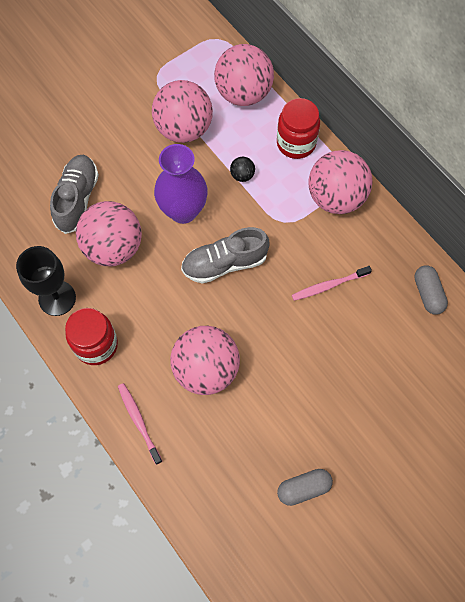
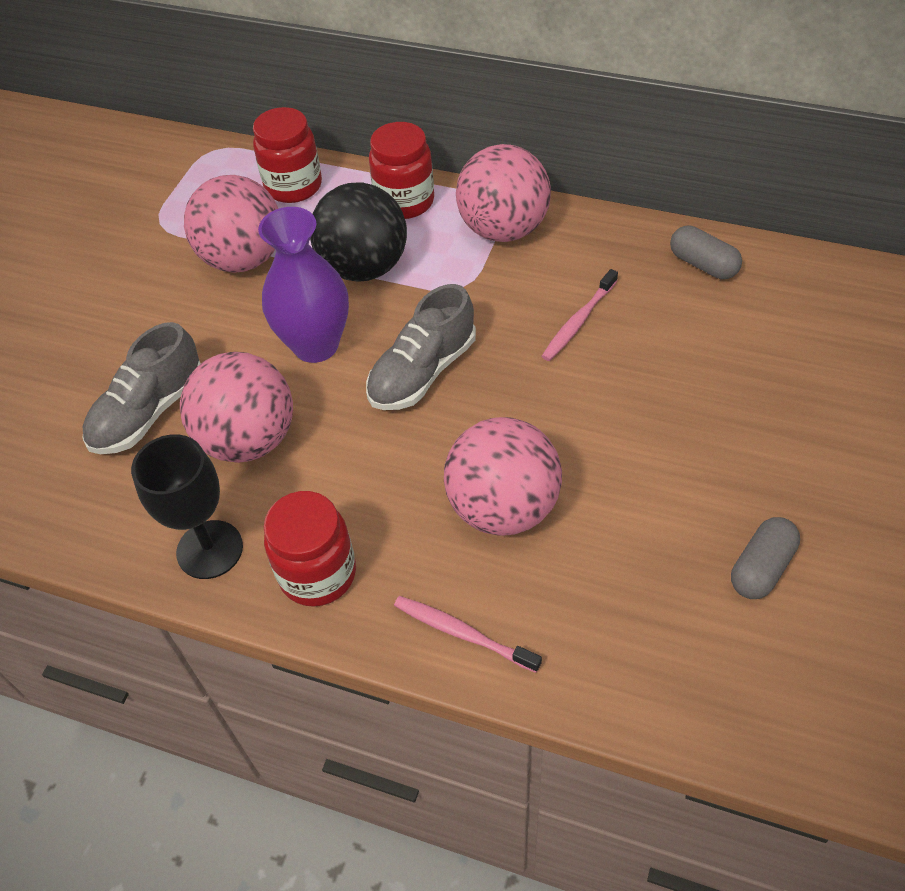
camera: 30 degrees left, 15 degrees down
grey shoe [50,155,99,234] -> grey shoe turned 120 degrees counterclockwise [82,322,201,454]
pink ball [214,44,274,106] -> red jar [253,107,322,203]
black ball [230,157,255,182] -> black ball [310,182,407,282], size x2.44

